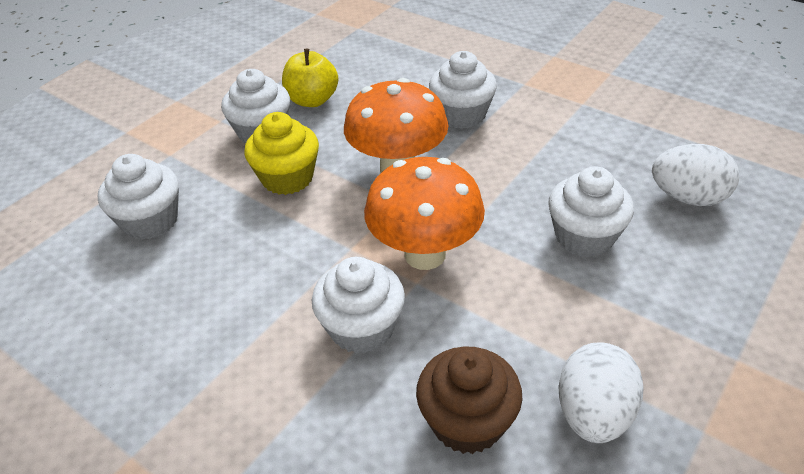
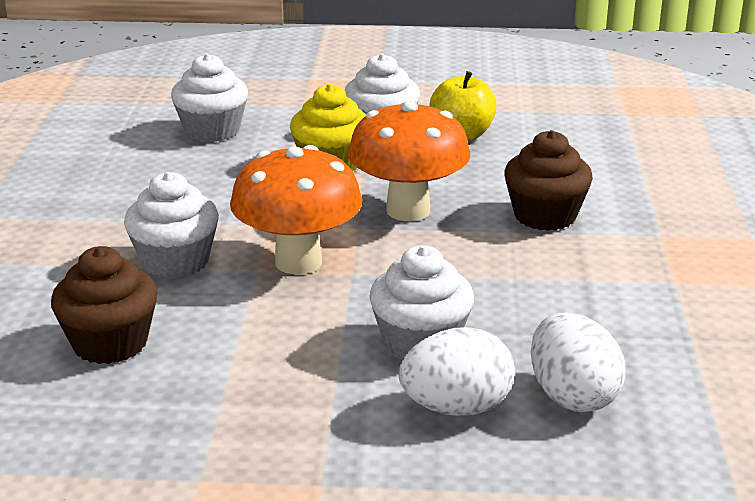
camera: 55 degrees right, 15 degrees down
white cupcake [429,51,497,129] -> brown cupcake [504,130,593,231]
white egg [558,342,644,443] -> white egg moved to [399,327,515,416]

